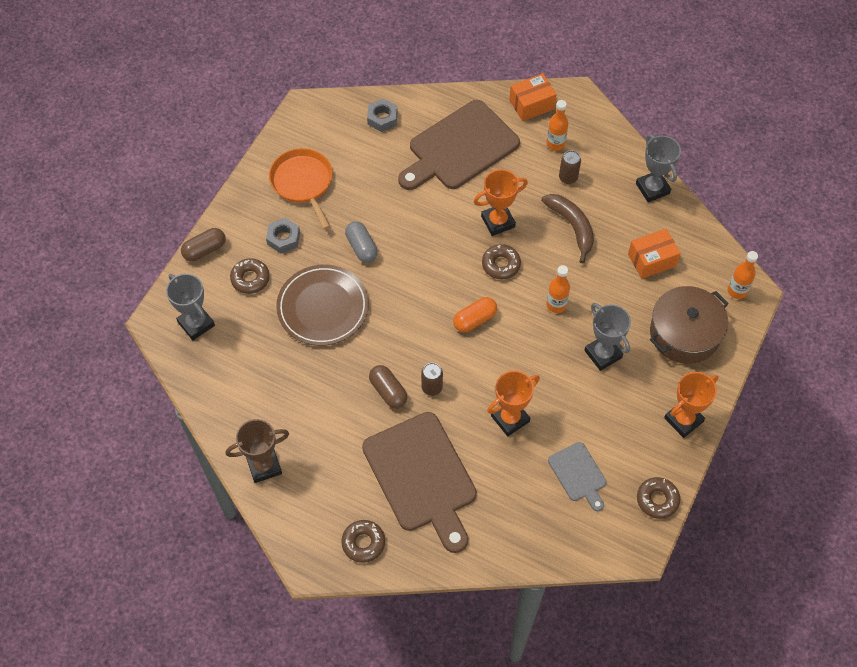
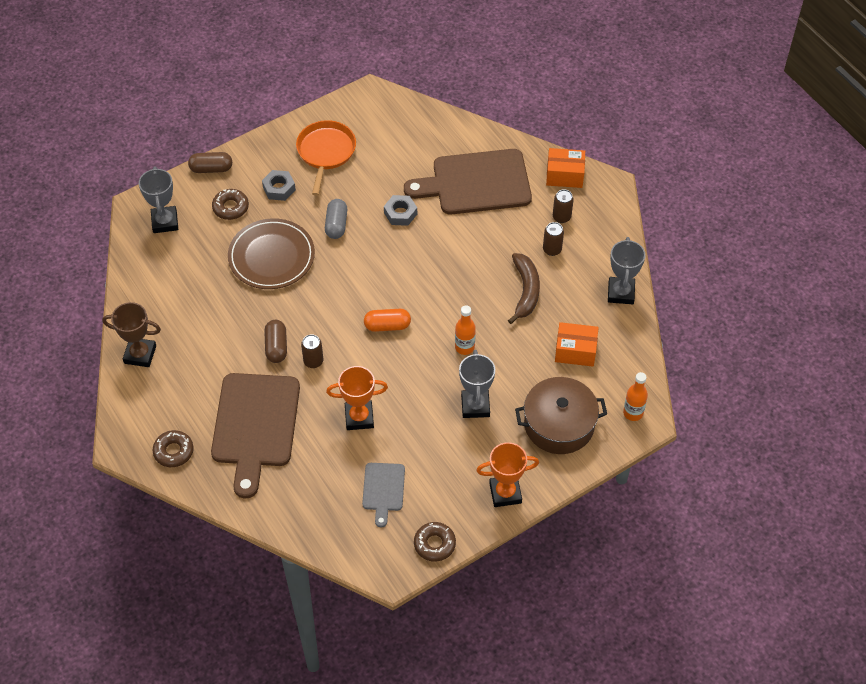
camera: 30 degrees right, 5 degrees down
grey nut [367,98,398,132] -> grey nut moved to [384,195,417,226]
orange trophy [474,169,528,236] -> none
brown donut [482,244,521,279] -> none
orange bottle [546,100,568,151] -> brown can [553,189,574,223]

